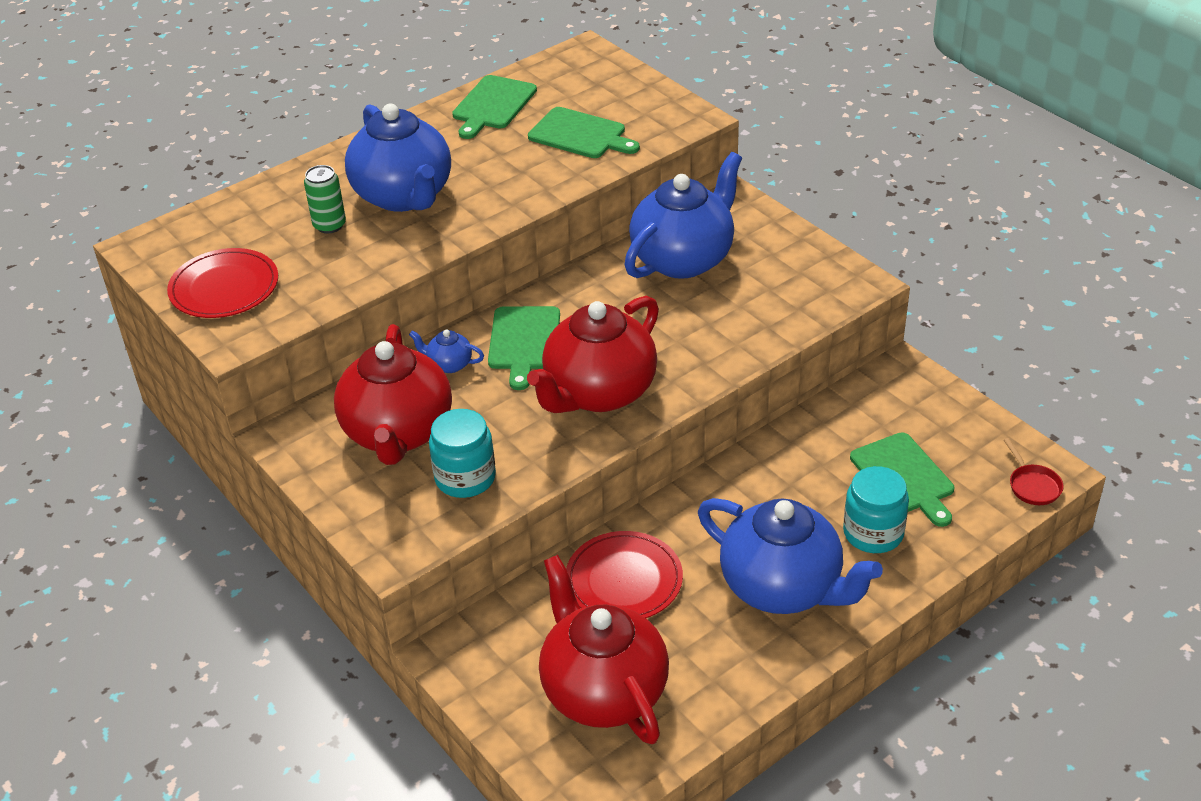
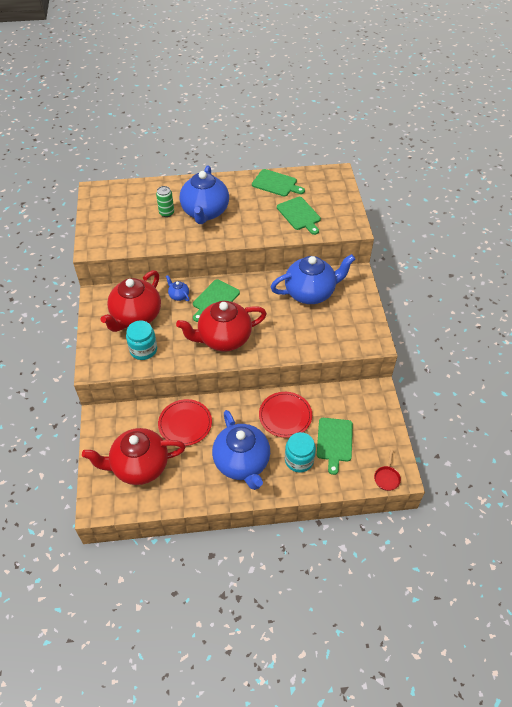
camera: 30 degrees right, 10 degrees up
red plate [167,248,278,318] -> red plate moved to [259,392,312,438]
green cutting board [452,75,537,139] -> green cutting board turned 120 degrees counterclockwise [252,169,305,197]
red teapot [539,555,669,744] -> red teapot turned 105 degrees counterclockwise [82,428,186,485]

